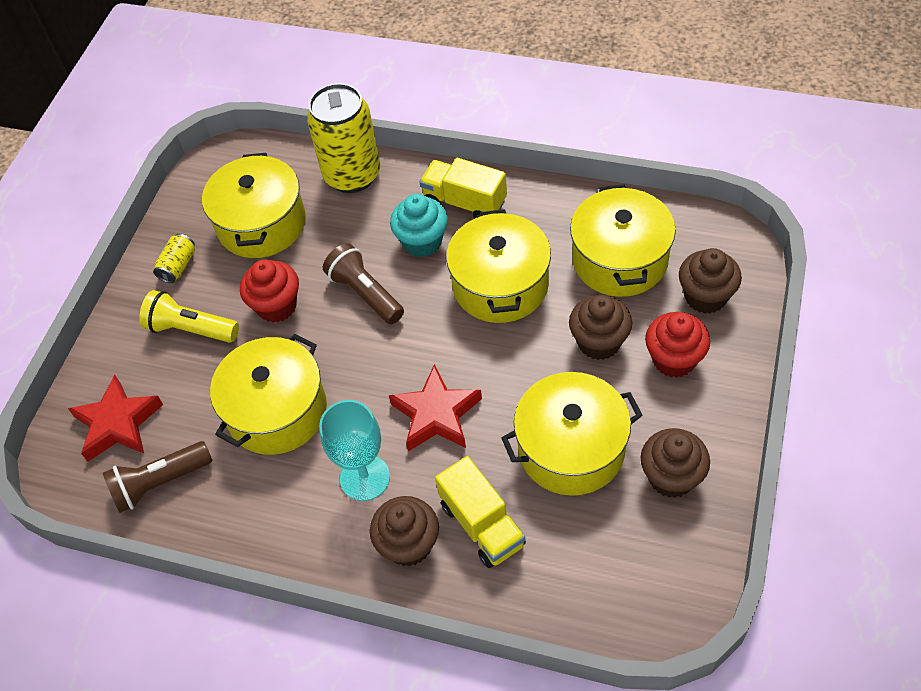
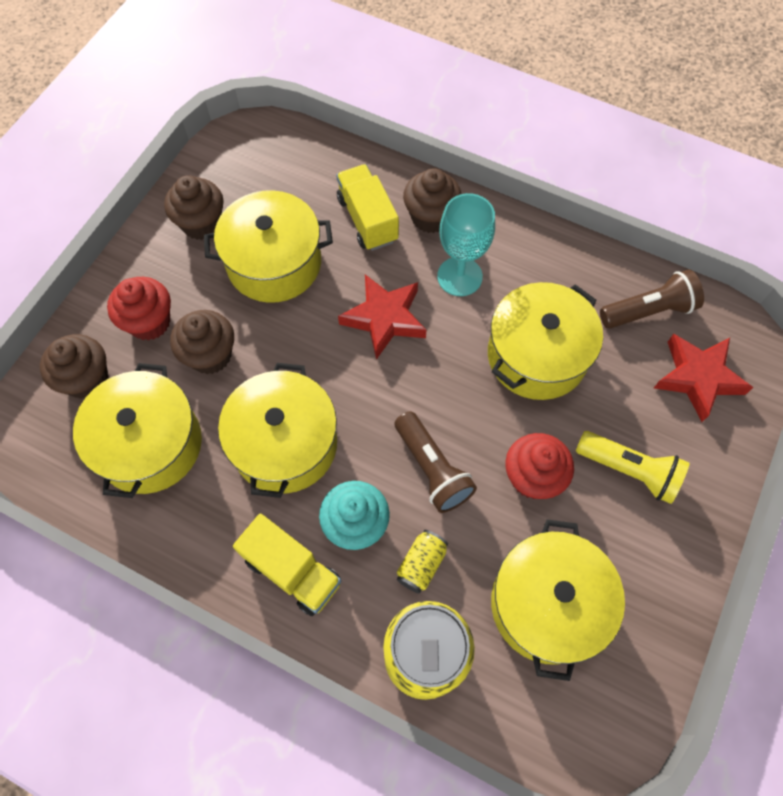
camera: 175 degrees left, 10 degrees up
yellow can [153,234,195,283] -> yellow can moved to [397,530,448,593]

